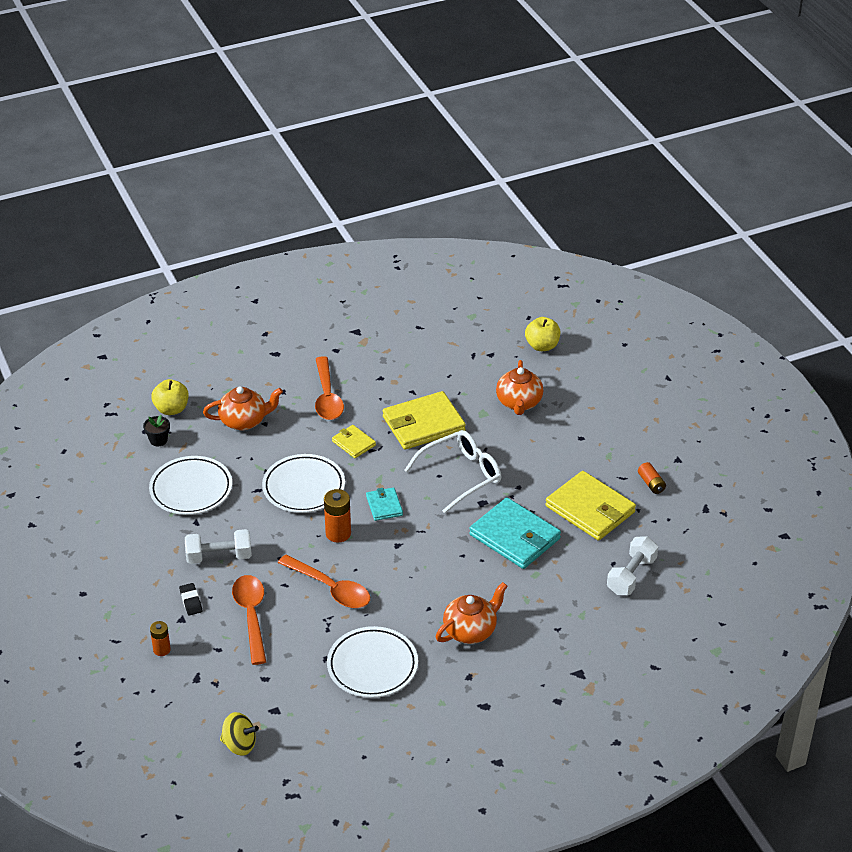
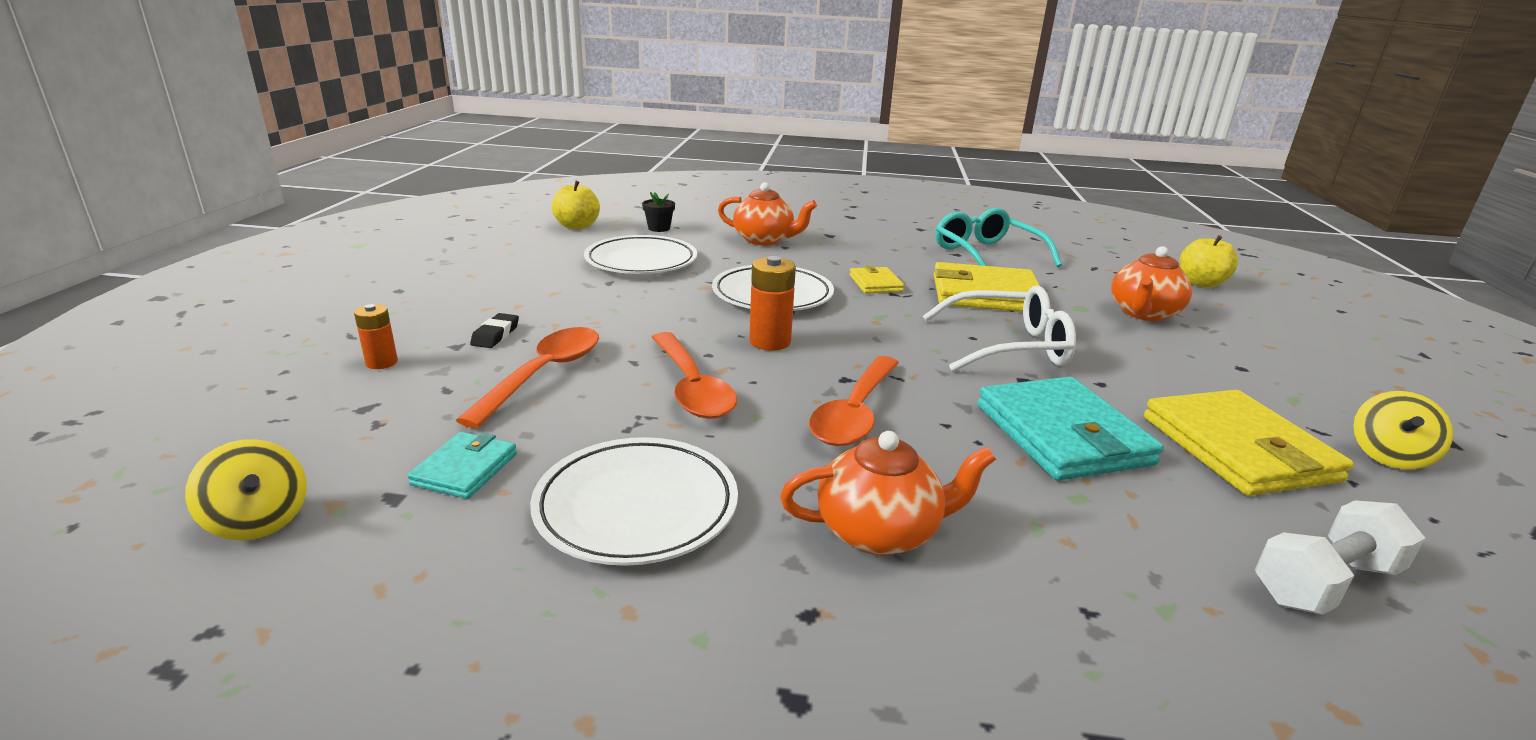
camera: 30 degrees right, 15 degrees down
yellow apple [151,379,189,415] -> yellow apple moved to [552,181,600,229]
white dumbbell [185,529,252,564] -> none
orange spoon [315,356,344,420] -> orange spoon moved to [809,356,899,446]
turquoise wallet [366,487,403,521] -> turquoise wallet moved to [407,432,517,499]
orange battery [638,462,666,494] -> yellow spinning top [1353,391,1453,469]
none -> turquoise glasses [935,208,1062,267]

